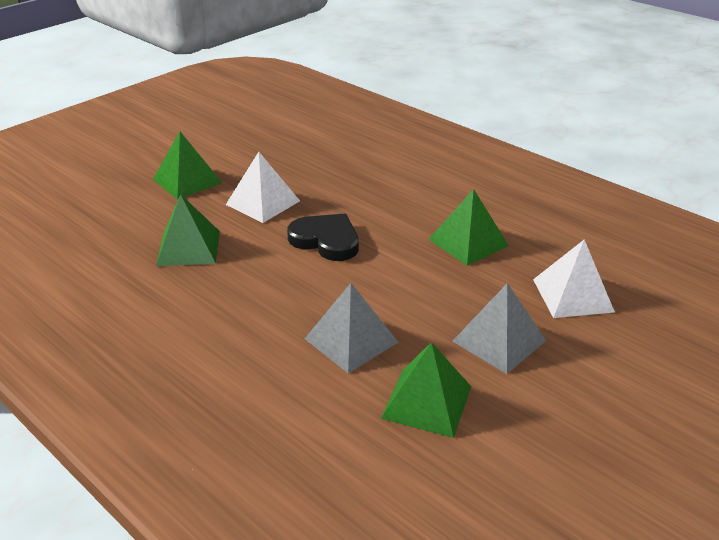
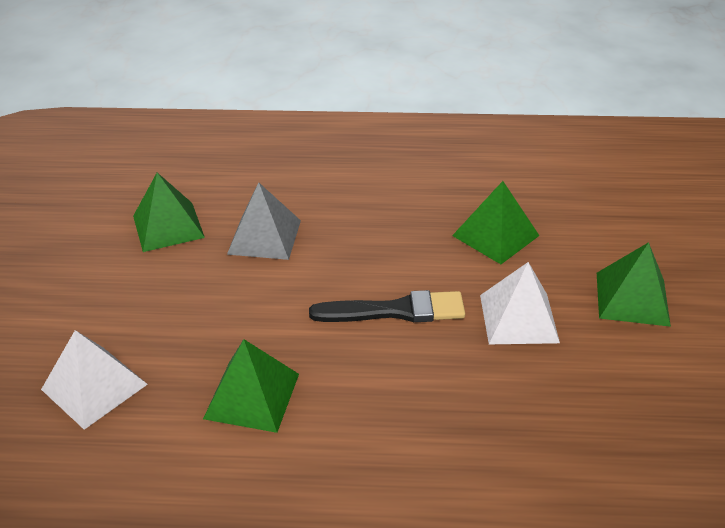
camera: 140 degrees right, 5 degrees up
black heart [287,214,359,261] -> black brush [309,290,465,322]
grey pyramid [452,283,546,374] -> none

